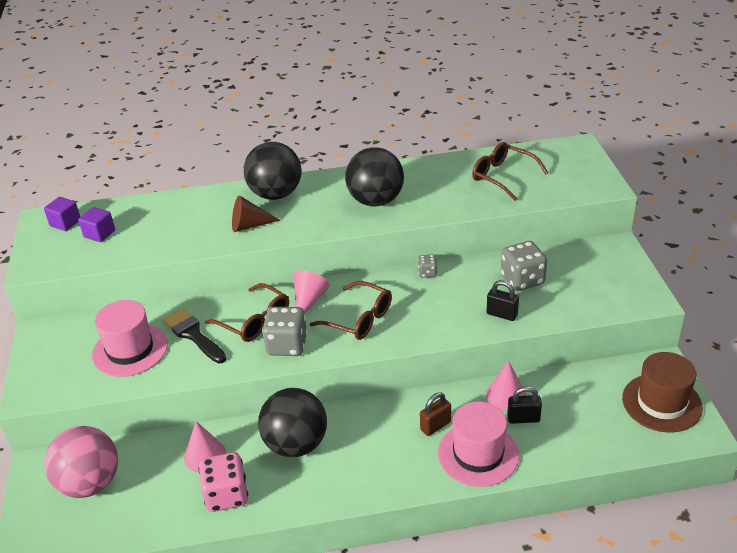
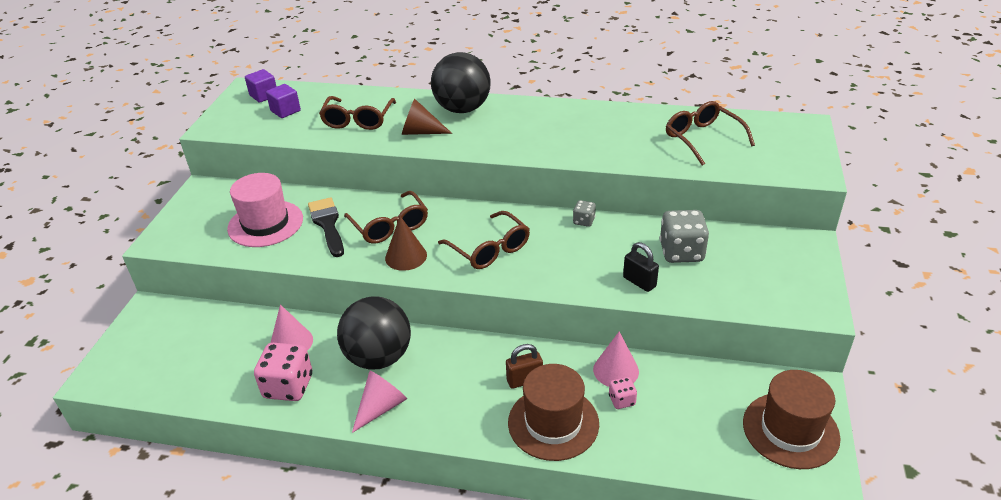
camera: 20 degrees right, 0 degrees up
pink ball [44,426,118,498] -> none
grey dice [262,307,307,356] -> brown cone [385,216,427,271]
pink cone [294,270,330,313] -> pink cone moved to [352,371,407,433]
black ball [345,147,404,206] -> none
pink hat [438,402,519,487] -> brown hat [508,364,599,461]
black padlock [507,386,542,424] -> pink dice [609,377,637,409]
none -> brown glasses [319,96,396,130]

